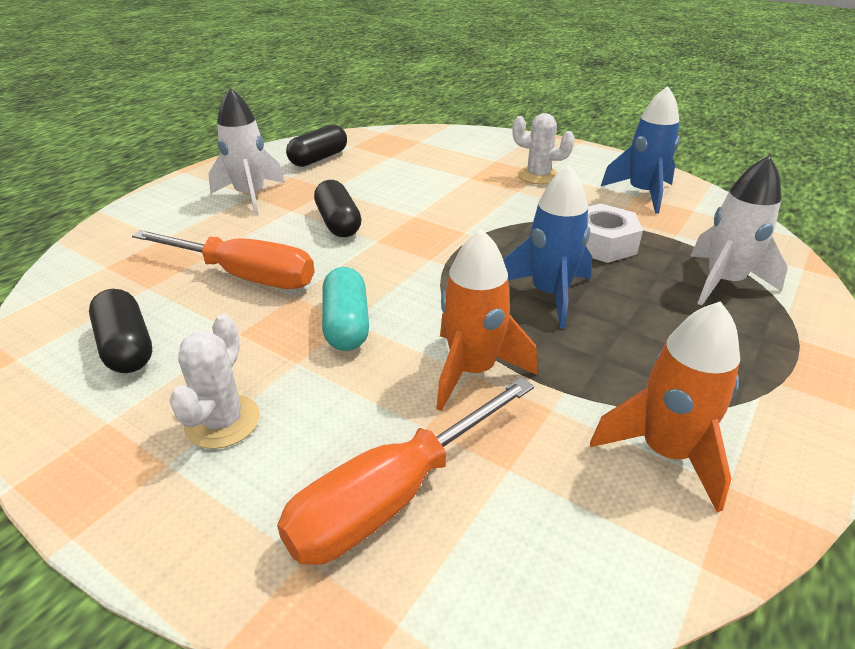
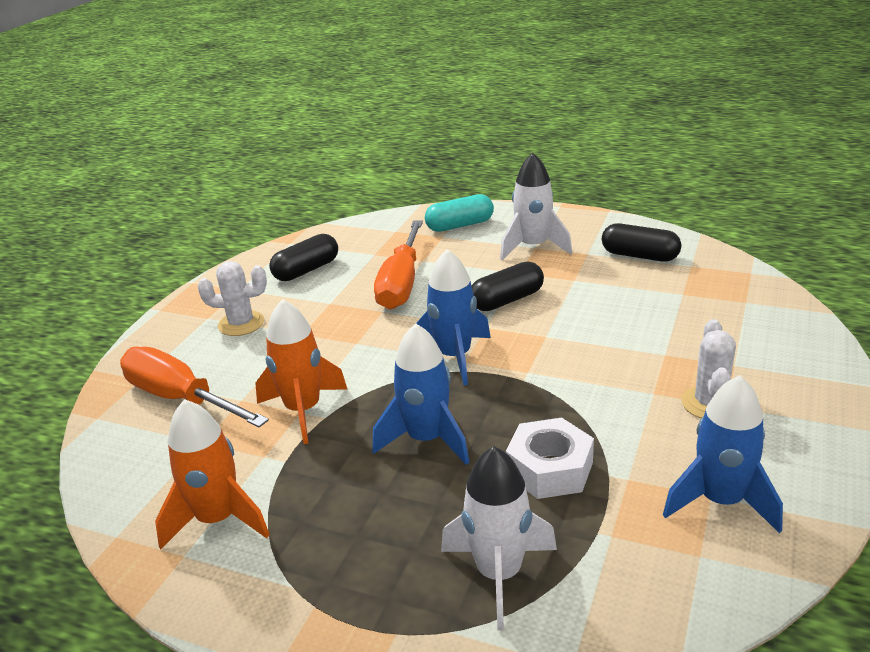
camera: 80 degrees right, 5 degrees down
turquoise capsule [322,267,369,351] -> turquoise capsule moved to [425,194,494,232]
none -> blue rocket [416,249,491,385]

